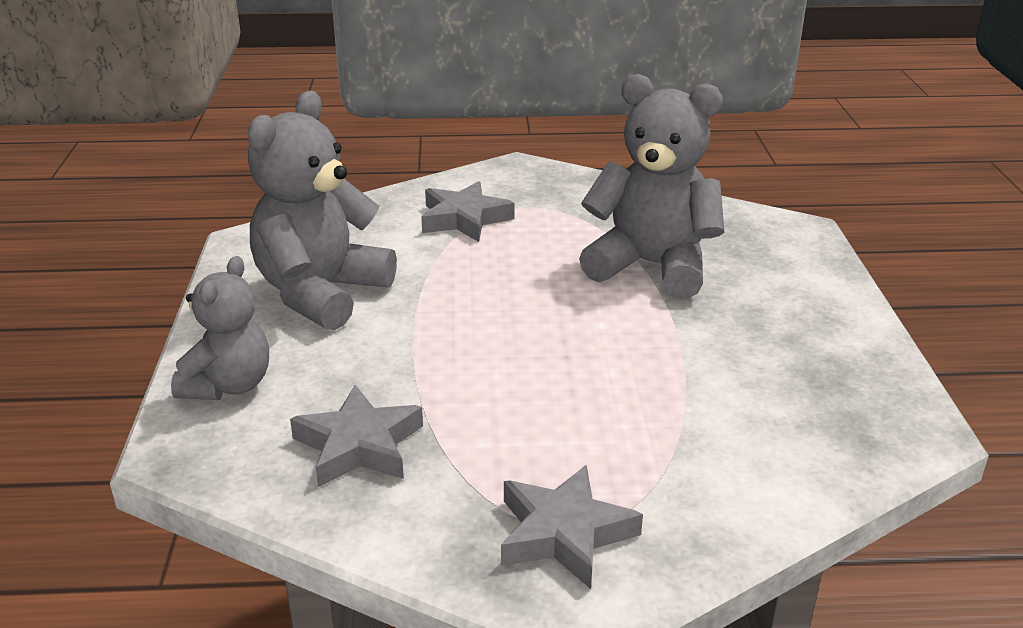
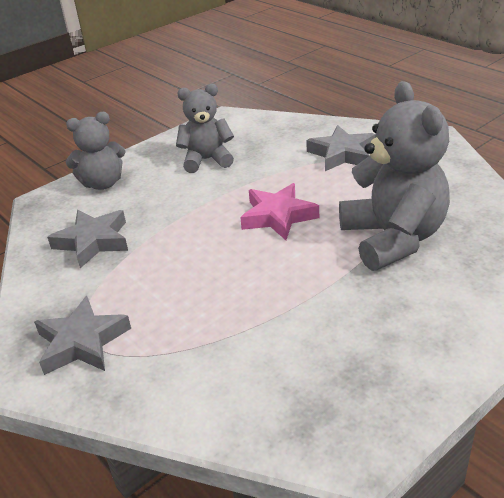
camera: 55 degrees right, 5 degrees up
grey teddy bear [248,91,397,330] -> grey teddy bear [176,84,234,173], size x0.61
none -> pink star [240,183,319,240]

